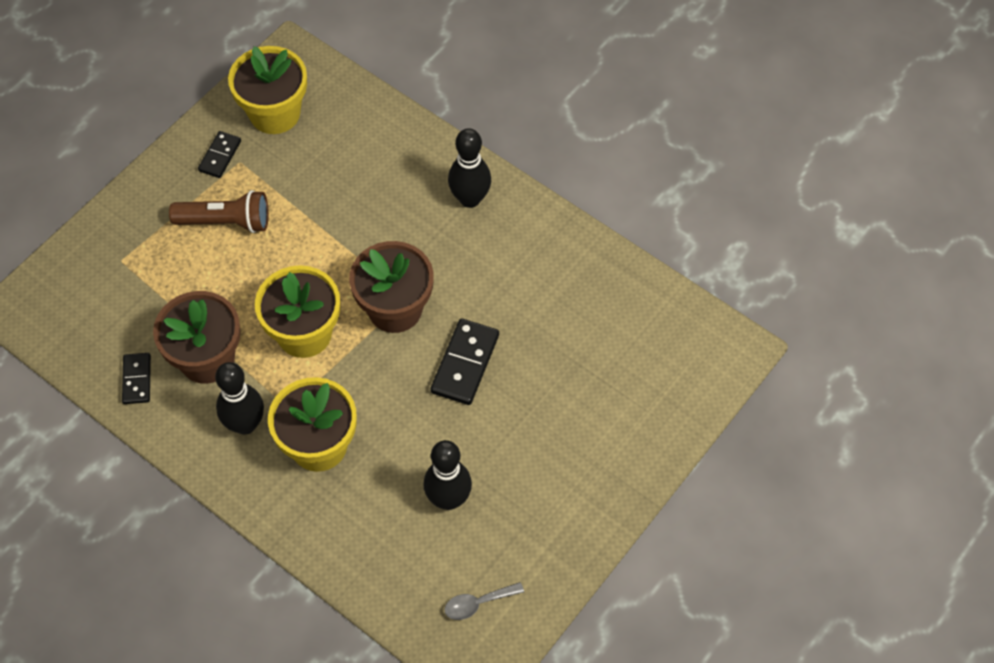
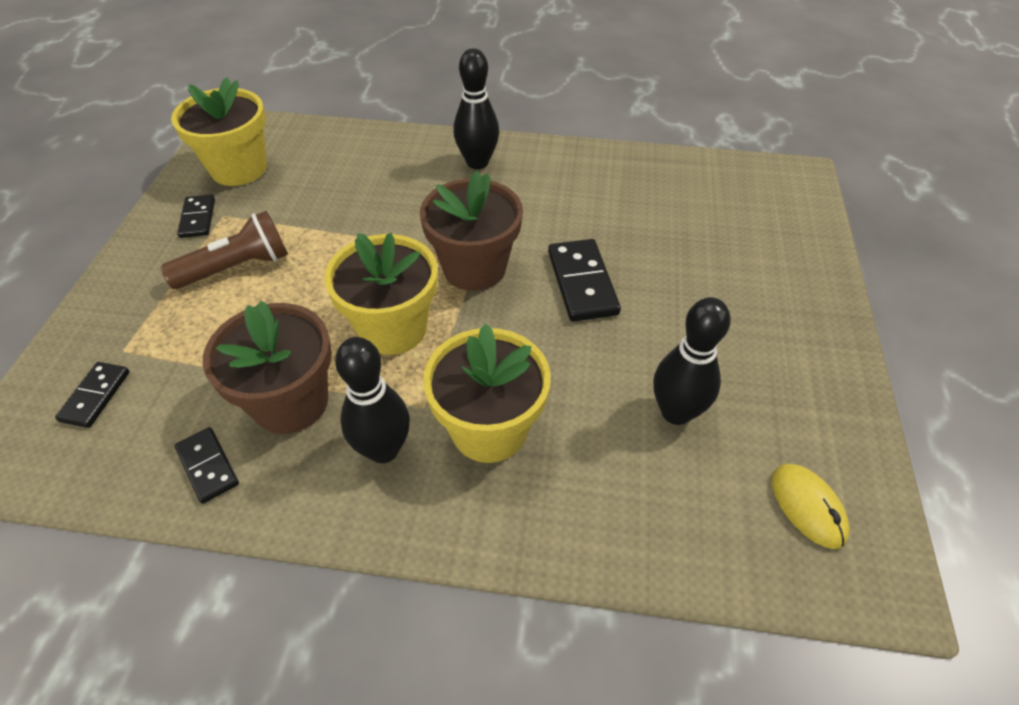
camera: 30 degrees left, 10 degrees down
grey spoon [445,582,524,620] -> yellow mouse [772,464,850,549]
none -> black domino [55,362,130,428]

